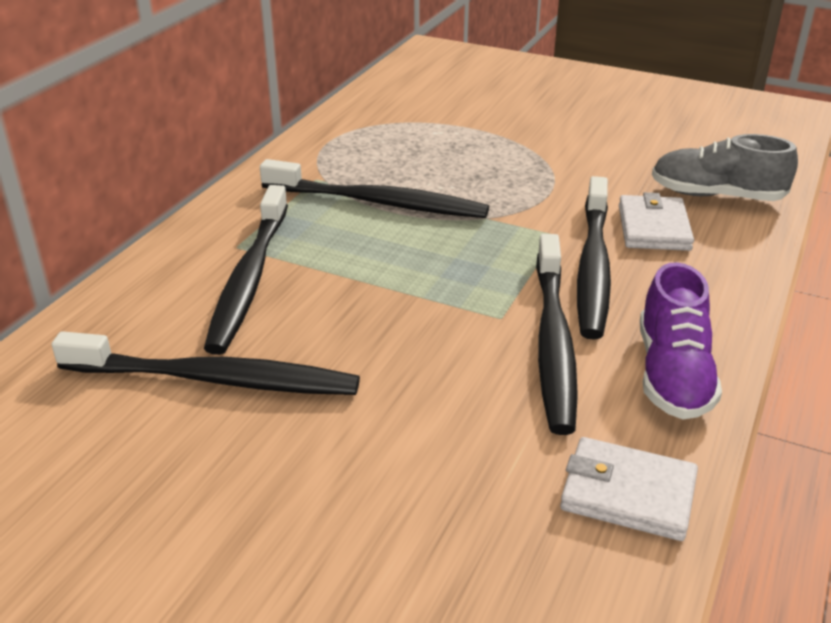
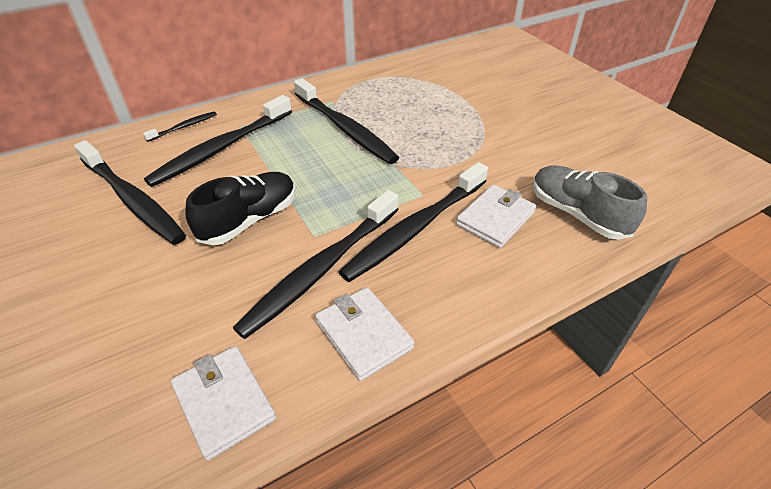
camera: 35 degrees right, 10 degrees up
purple shoe [640,262,722,419] -> white wallet [315,287,414,381]
none -> black toothbrush [143,111,217,142]
none -> black shoe [185,172,296,245]

